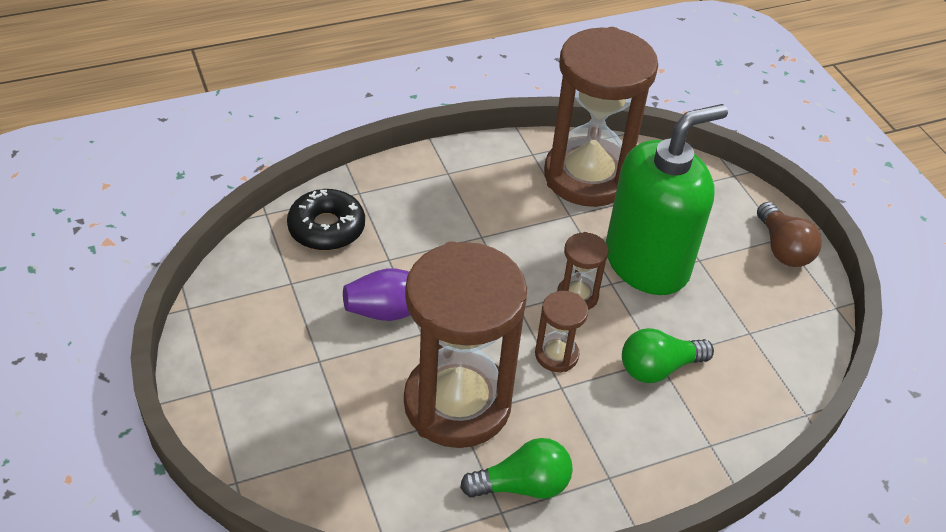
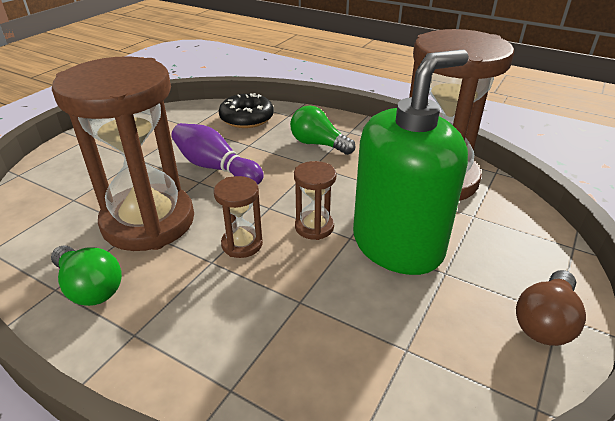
camera: 55 degrees right, 10 degrees down
green soap dispenser [606,104,728,295] -> green soap dispenser turned 60 degrees counterclockwise [353,50,469,275]
green light bulb [622,328,714,383] -> green light bulb moved to [290,106,356,155]

